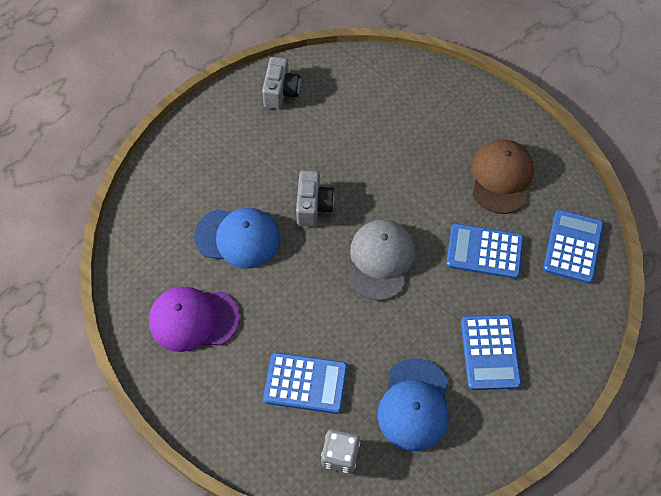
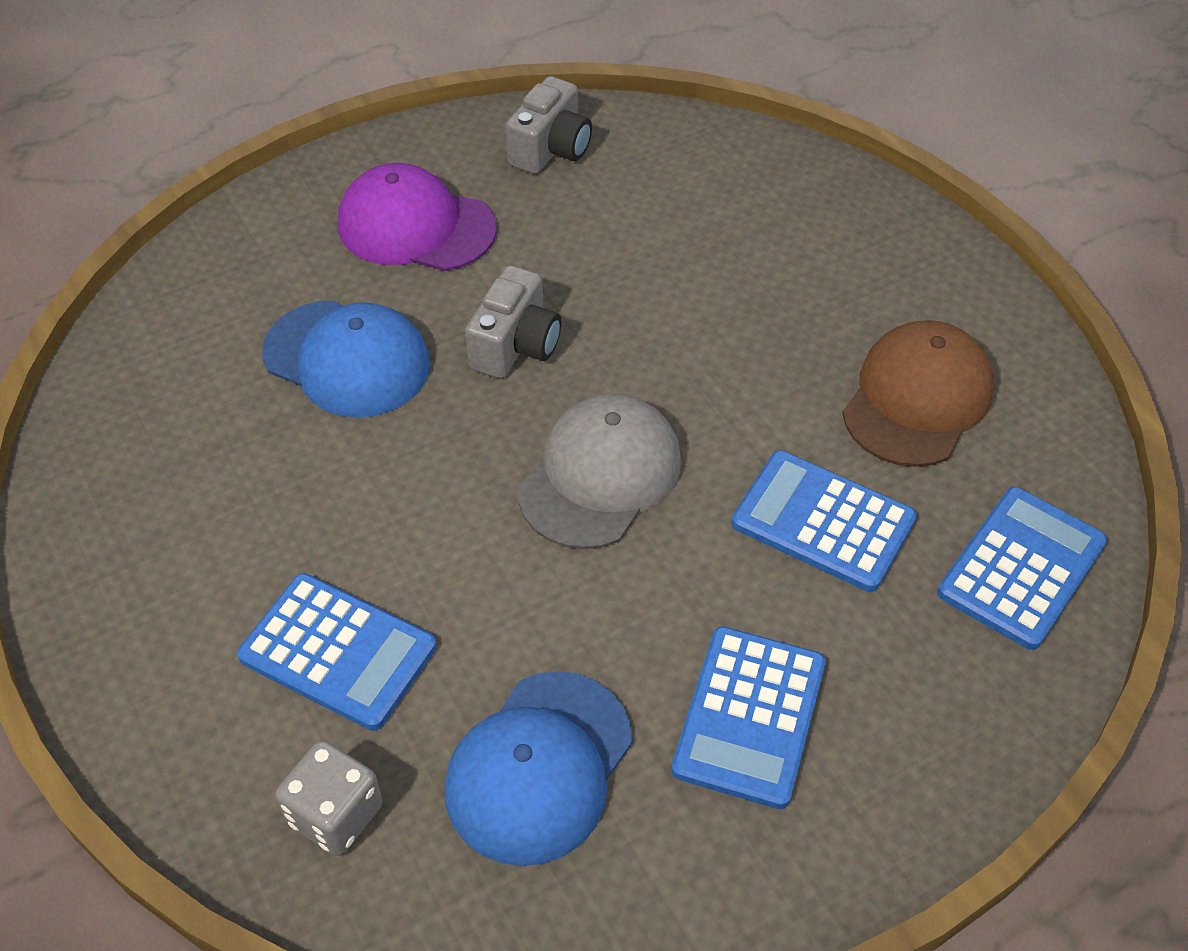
camera: 20 degrees right, 10 degrees down
purple cap [149,287,240,352] -> purple cap moved to [338,163,497,271]

